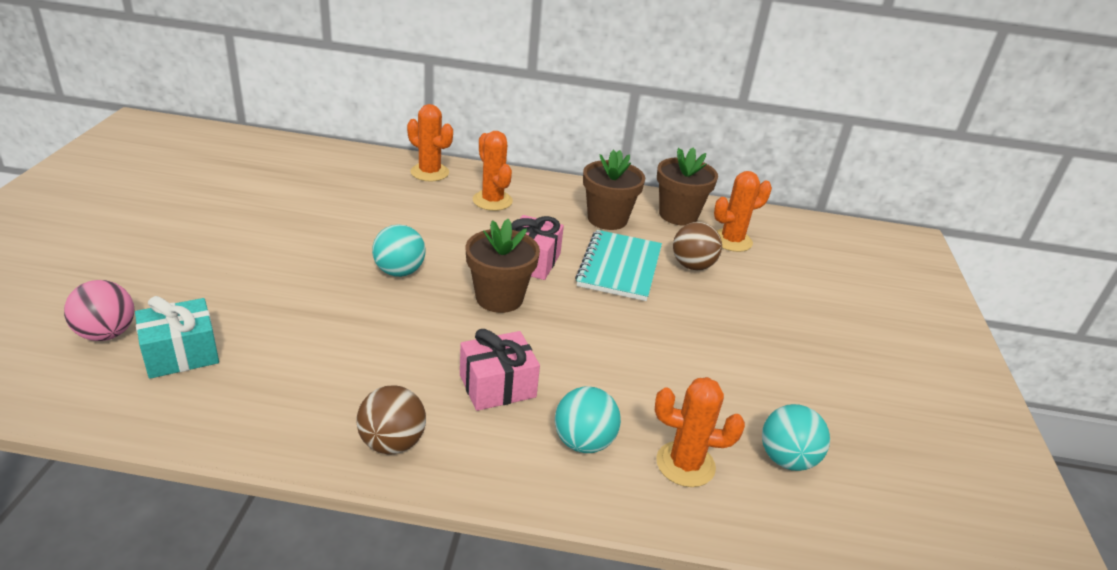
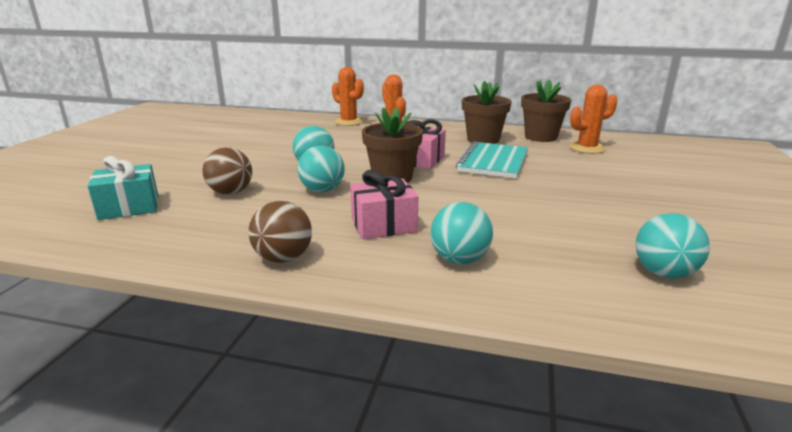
camera: 10 degrees right, 10 degrees down
pink ball [64,280,134,341] -> none
orange cactus [655,377,745,487] -> none
brown ball [673,222,722,270] -> brown ball moved to [202,147,252,195]
none -> turquoise ball [297,146,345,192]

